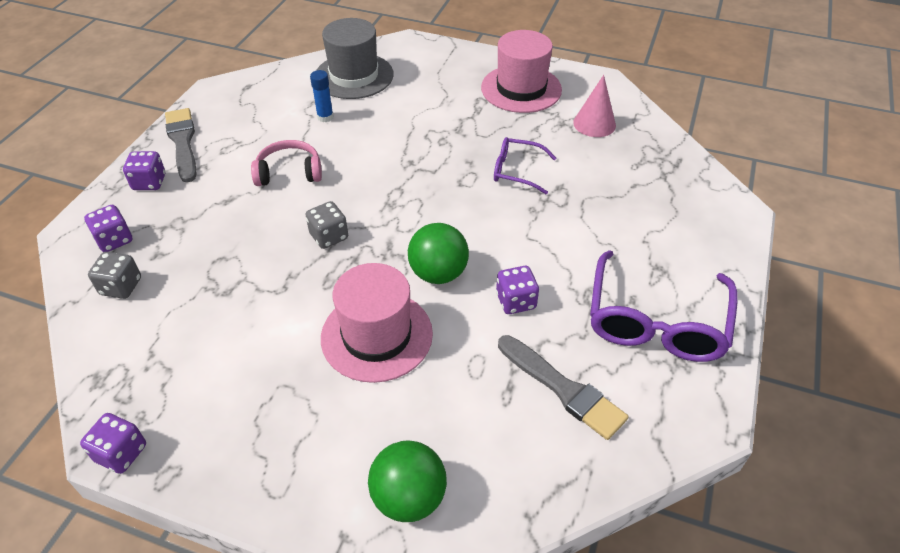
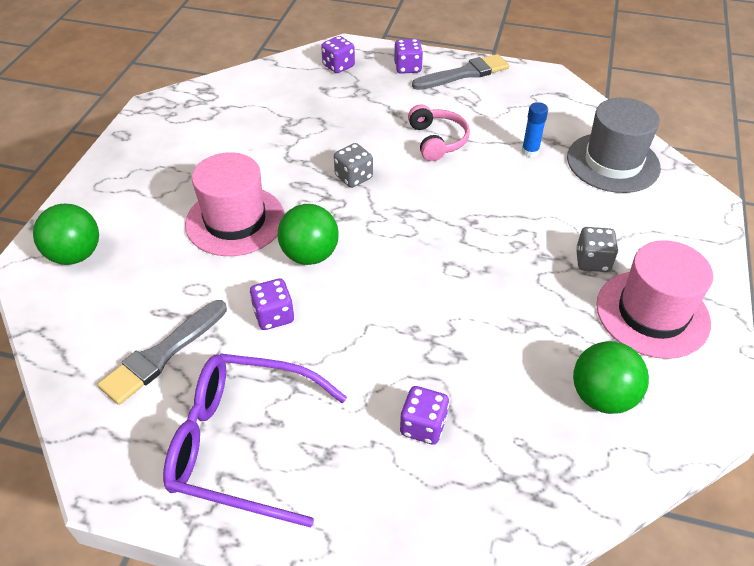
camera: 85 degrees right, 0 degrees up
purple dice [80,413,146,474] -> purple dice moved to [400,386,449,445]
grey dice [88,252,141,299] -> grey dice moved to [576,227,618,272]
purple glasses [494,137,556,194] -> none
pink cone [573,75,616,137] -> green ball [573,341,649,414]

